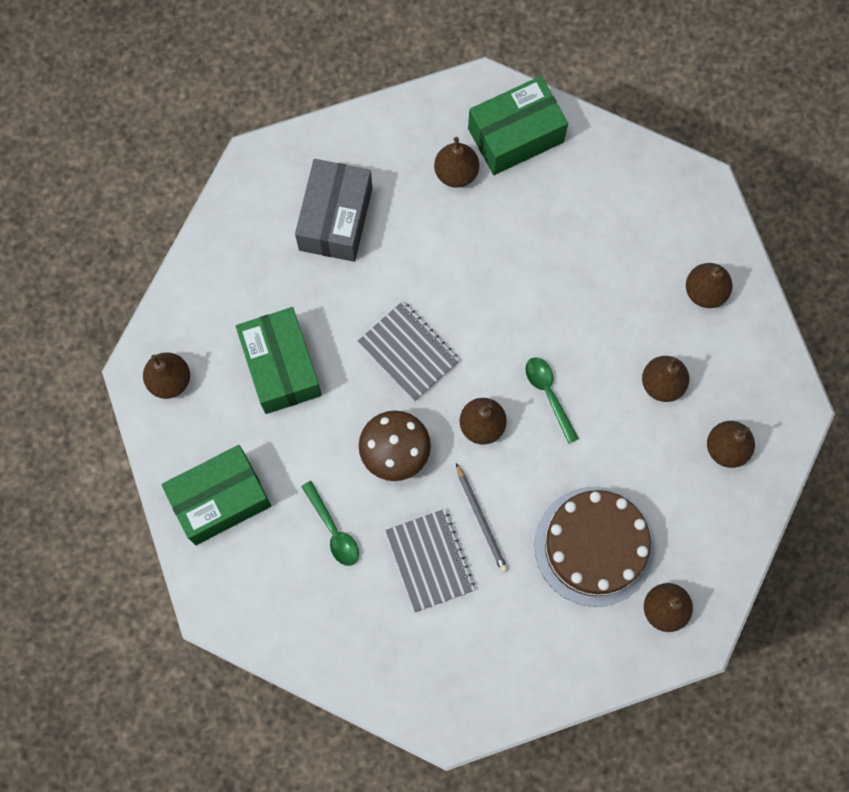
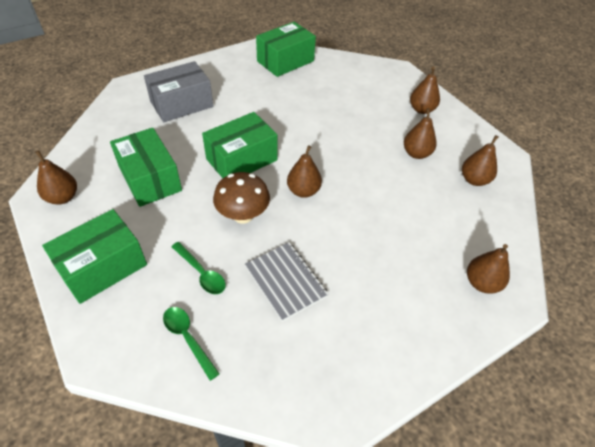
camera: 15 degrees left, 25 degrees down
grey box [295,159,372,262] -> grey box turned 60 degrees clockwise [144,61,213,122]
grey notebook [358,301,460,401] -> green box [202,112,277,178]
brown pear [434,137,479,188] -> none
grey pencil [456,463,508,573] -> none
green spoon [525,357,579,444] -> green spoon moved to [163,307,220,381]
brown cake [534,487,655,607] -> none

